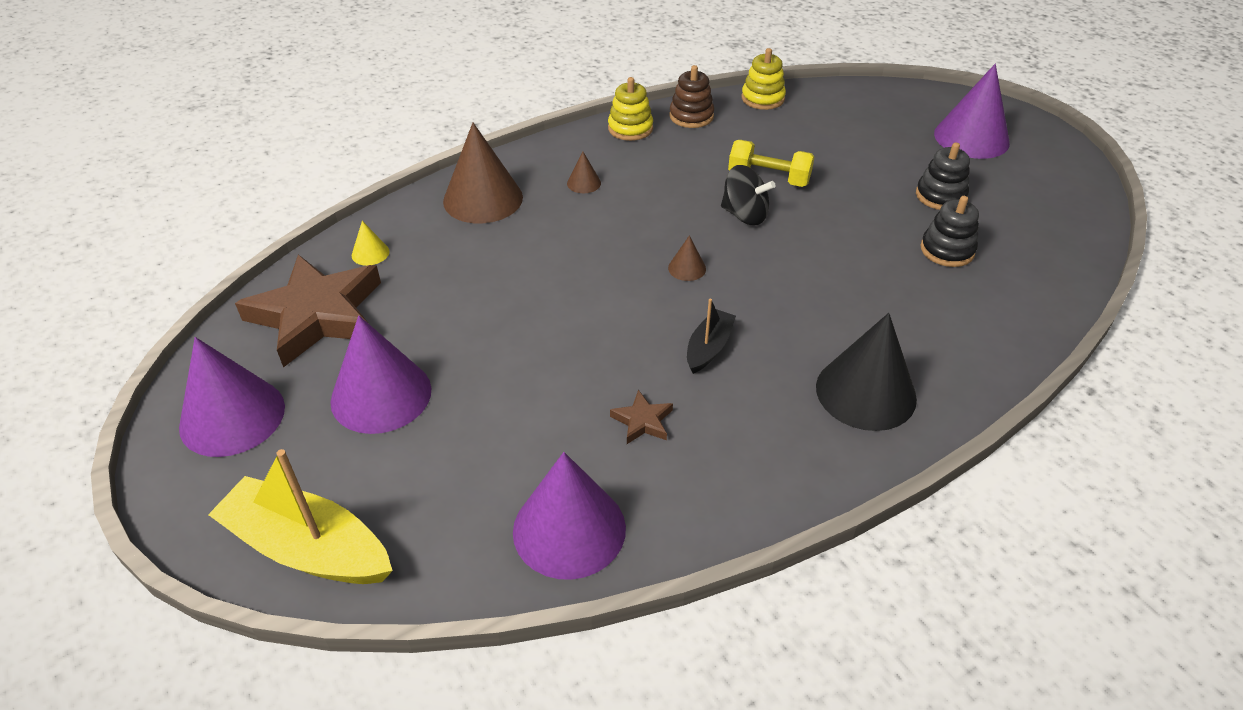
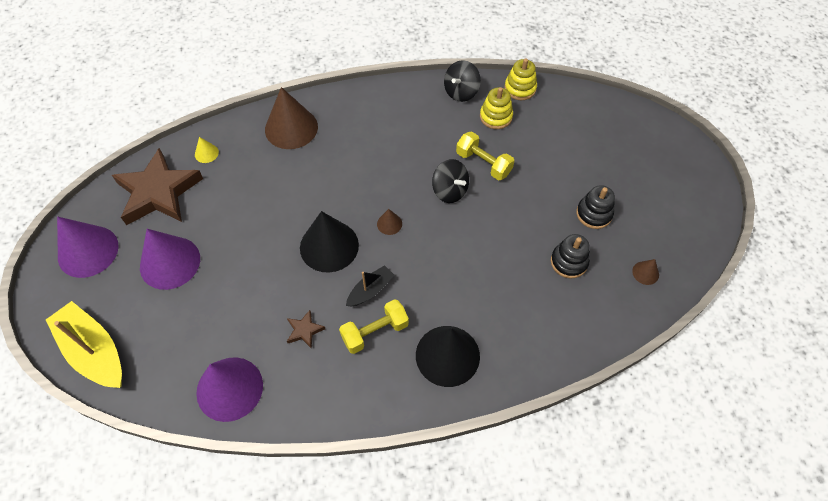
camera: 20 degrees right, 15 degrees up
brown cone [567,152,601,193] -> brown cone moved to [632,259,659,285]
yellow stacking toy [608,77,653,141] -> yellow stacking toy moved to [480,87,513,129]
brown stacking toy [669,65,714,128] -> black spinning top [444,60,481,102]
purple cone [934,64,1010,159] -> none
none -> black cone [300,211,359,272]
none -> yellow dumbbell [339,299,409,354]

